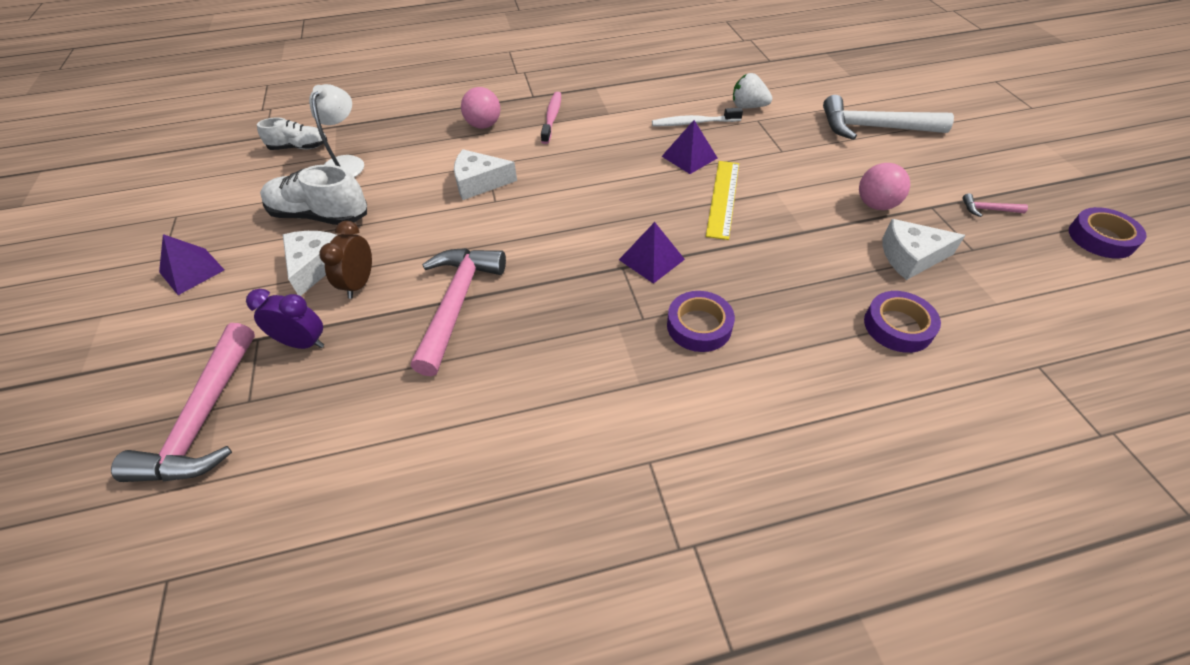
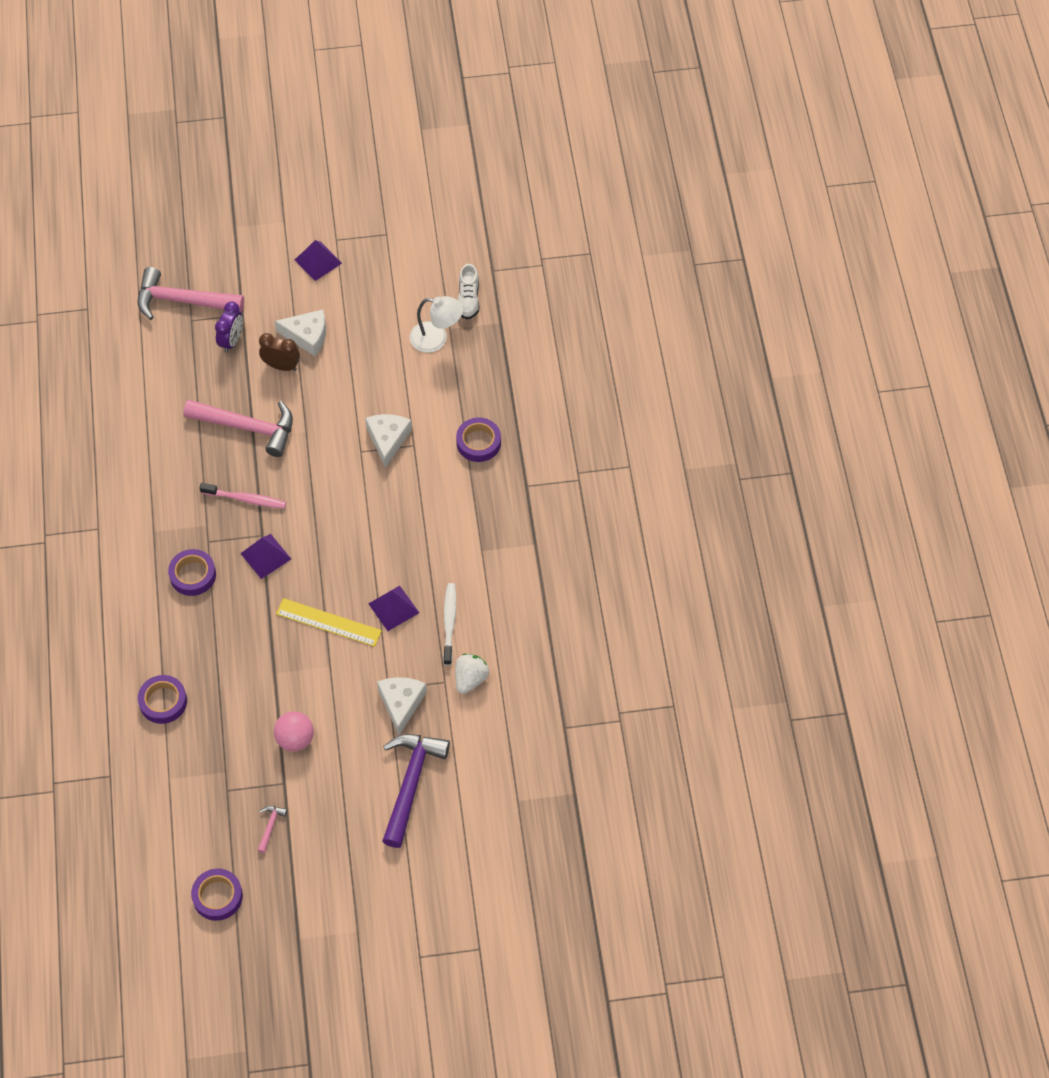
camera: 95 degrees right, 10 degrees up
white shoe [260,165,367,225] -> none
pink ball [461,87,500,129] -> purple tape [456,418,501,462]
pink toothbrush [541,92,561,144] -> pink toothbrush moved to [199,483,286,509]
white hammer [823,95,954,140] -> purple hammer [382,734,450,848]
white cheese [883,219,965,280] -> white cheese moved to [377,677,427,735]

